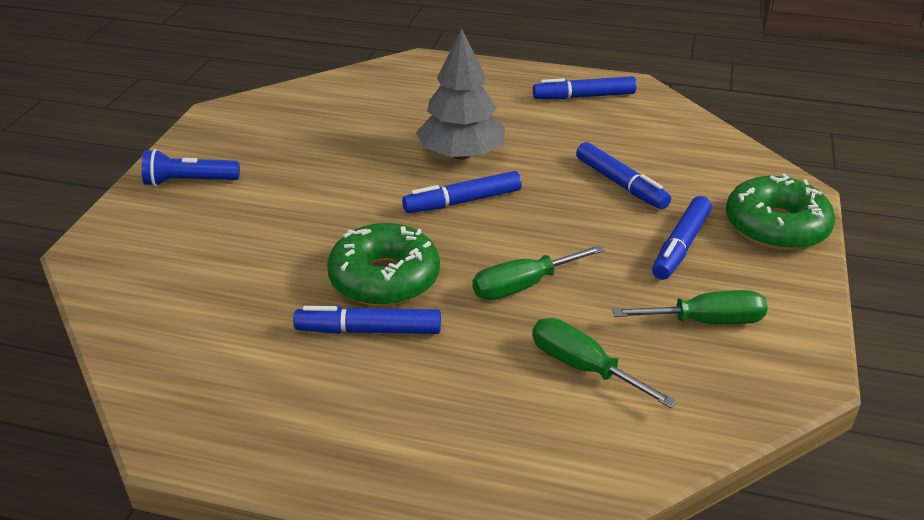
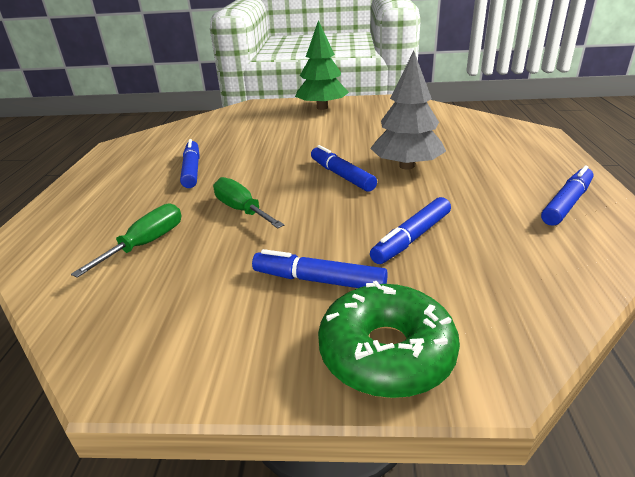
camera: 80 degrees right, 5 degrees down
blue flashlight [141,149,240,186] -> green tree [295,20,349,110]
green donut [327,223,440,306] -> none
blue marker [533,76,637,99] -> blue marker turned 60 degrees clockwise [541,166,594,226]
green screwdriver [612,290,768,324] -> none

